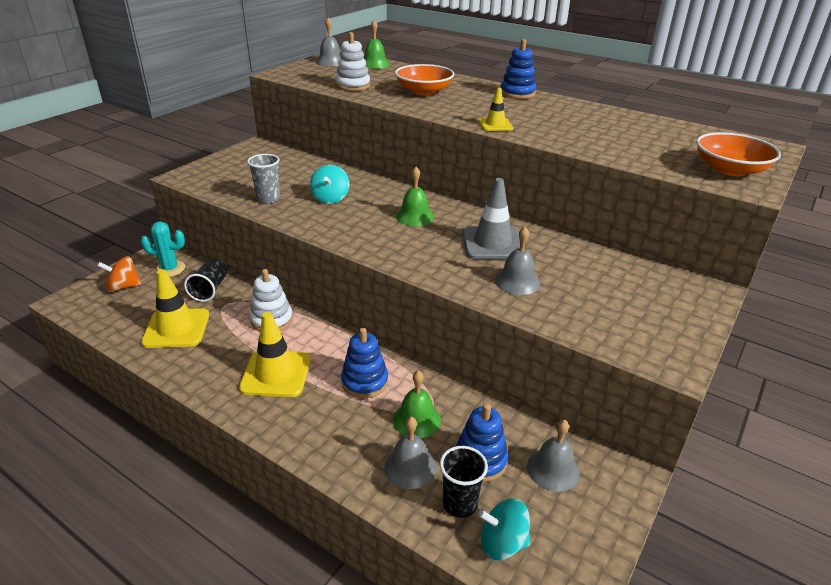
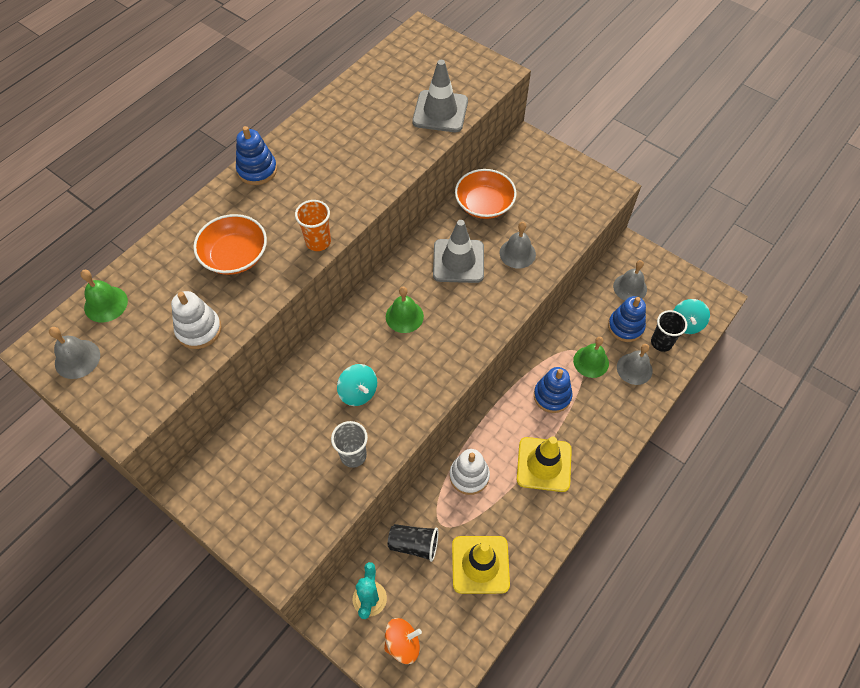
camera: 85 degrees left, 25 degrees up
orange spinning top [97,256,141,292] -> orange spinning top turned 105 degrees counterclockwise [384,618,422,664]
turquoise spinning top [310,165,349,204] -> turquoise spinning top turned 45 degrees clockwise [337,364,377,406]
yellow traffic cone [478,88,513,131] -> none
orange bowl [696,132,781,176] -> orange bowl moved to [455,169,517,219]
none -> orange cup [295,200,331,251]
none -> grey traffic cone [412,60,468,132]

